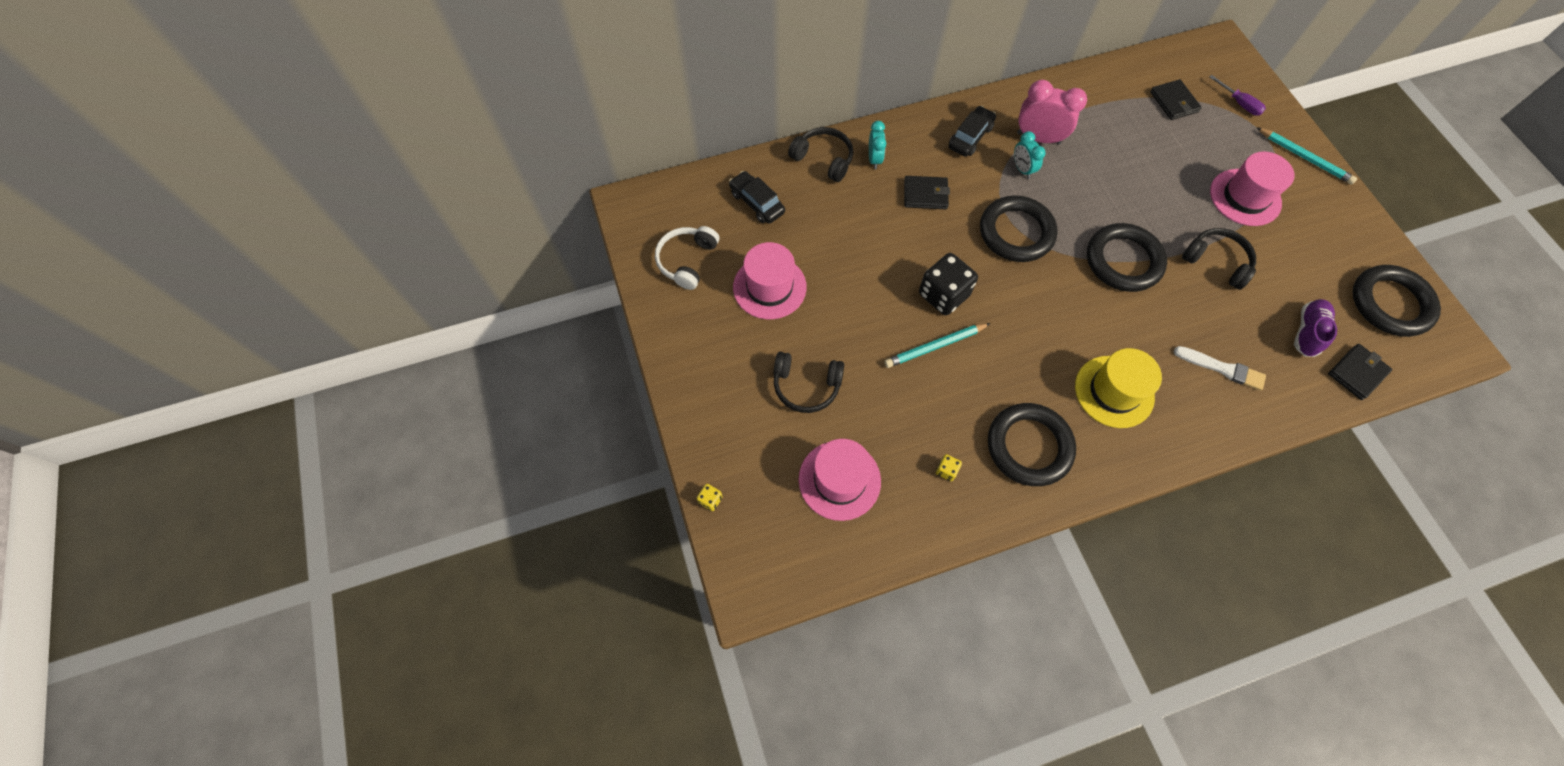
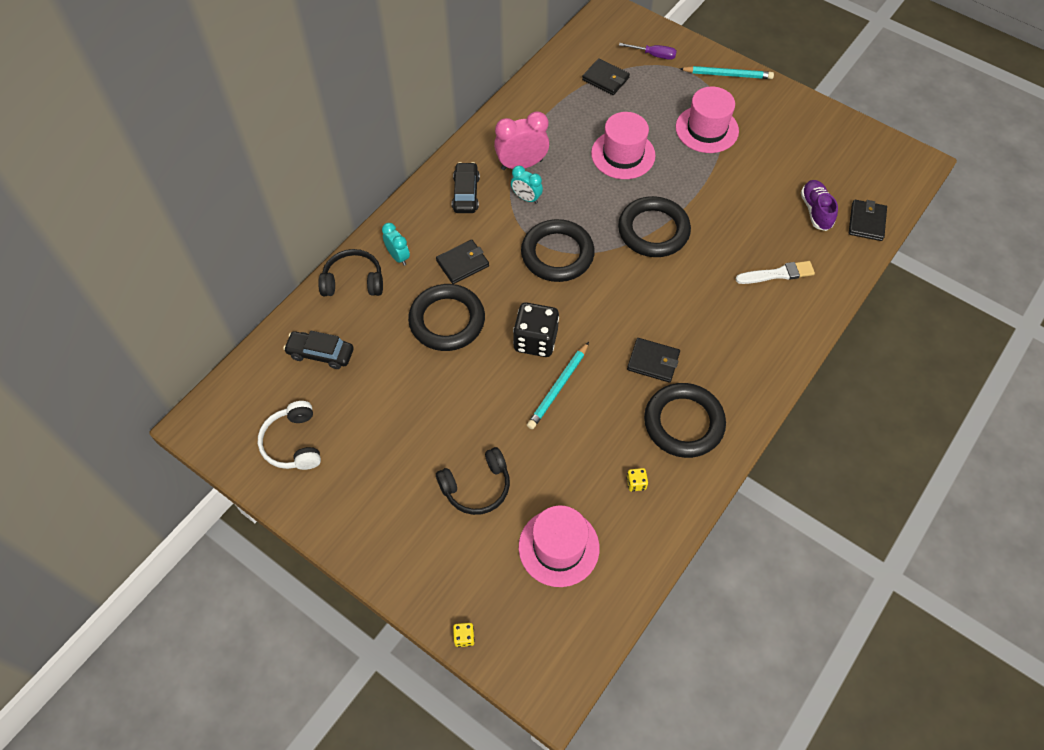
camera: 35 degrees left, 5 degrees down
pink hat [733,242,807,319] -> pink hat moved to [591,112,656,179]
yellow hat [1075,348,1162,428] -> none
black headphones [1182,228,1256,290] -> none
black ring [1353,265,1441,337] -> black ring moved to [408,284,485,351]
none -> black wallet [627,338,680,383]

